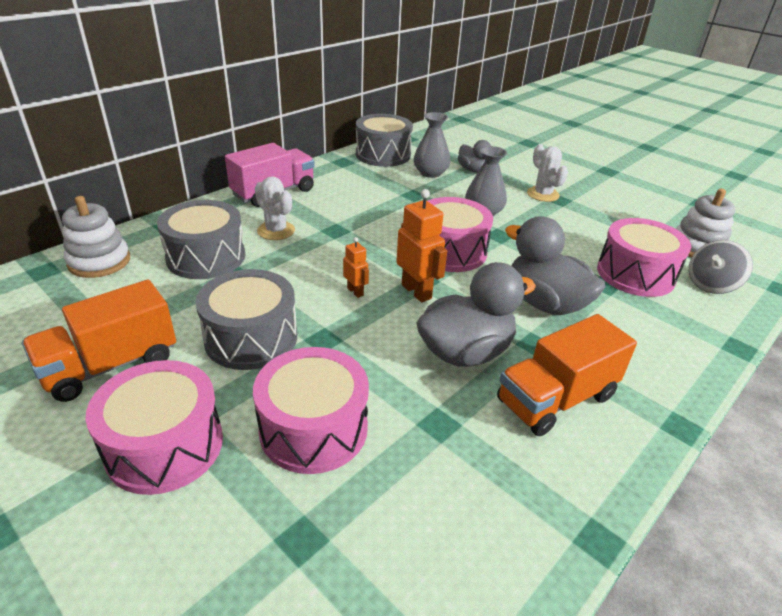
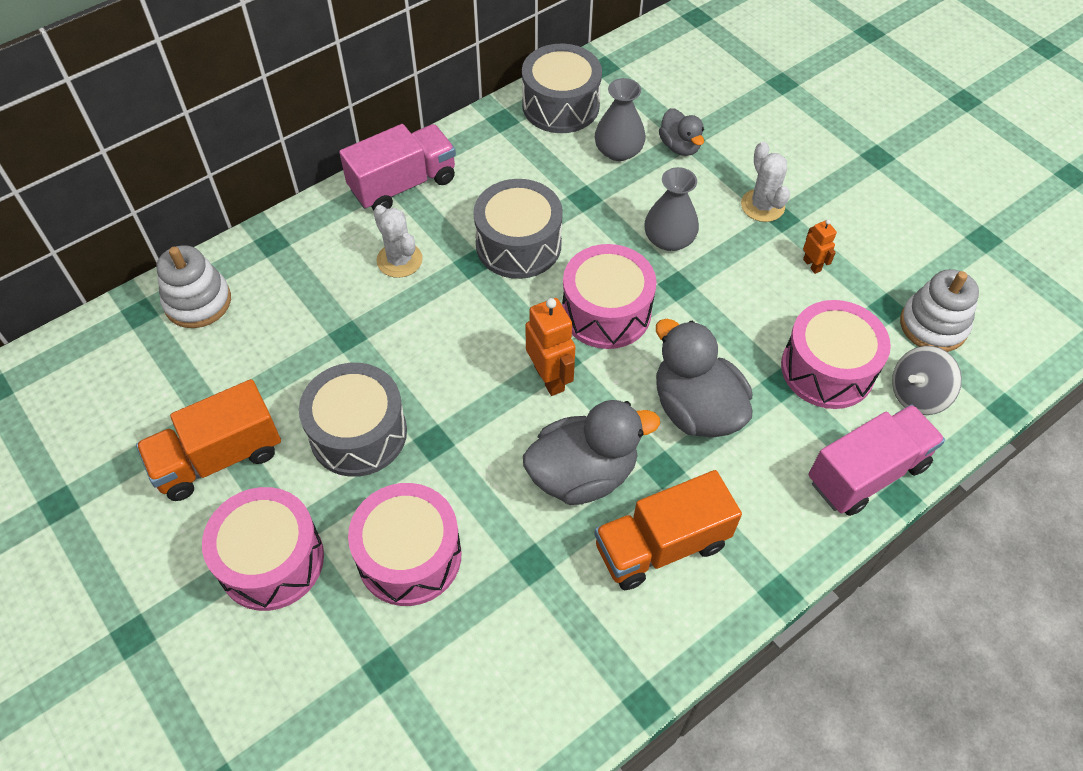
camera: 10 degrees right, 20 degrees up
grey drum [157,200,245,279] -> grey drum moved to [473,179,563,279]
orange robot [343,237,369,298] -> orange robot moved to [803,219,837,274]
none -> pink truck [809,404,945,516]

